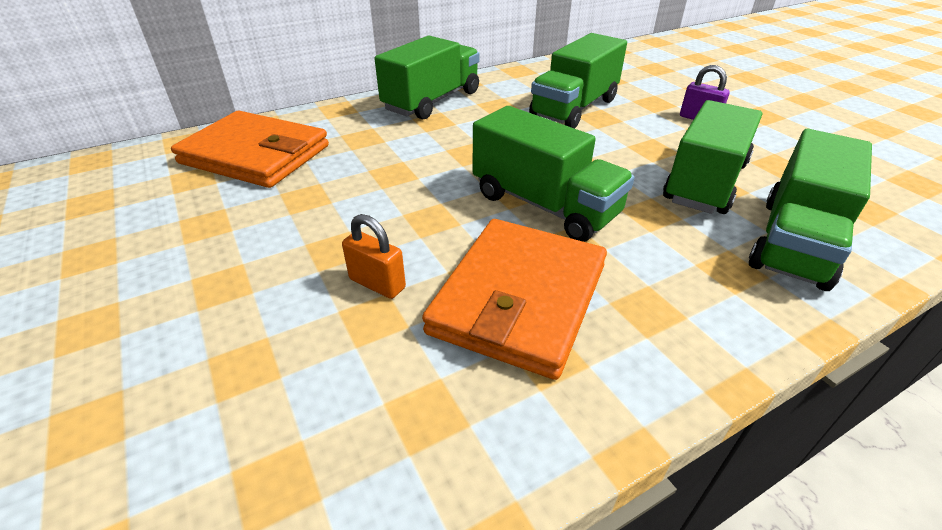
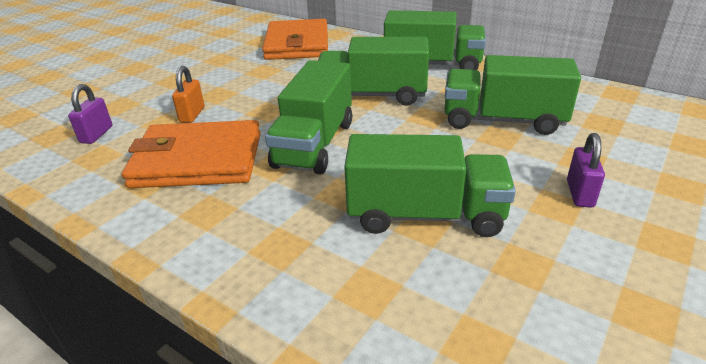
camera: 65 degrees right, 5 degrees down
green truck [749,129,872,291] -> green truck moved to [318,37,429,106]
none -> purple padlock [68,84,112,144]

